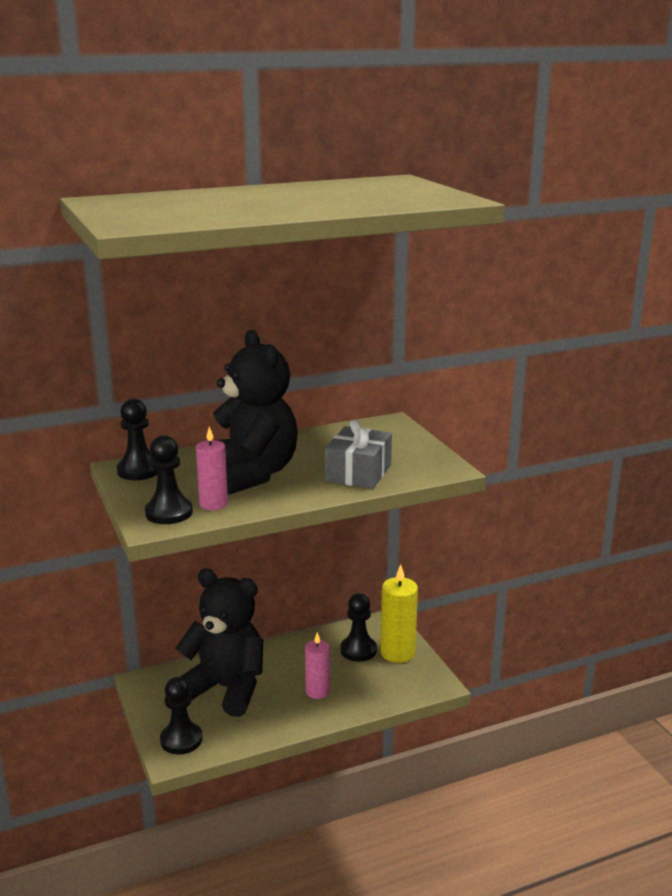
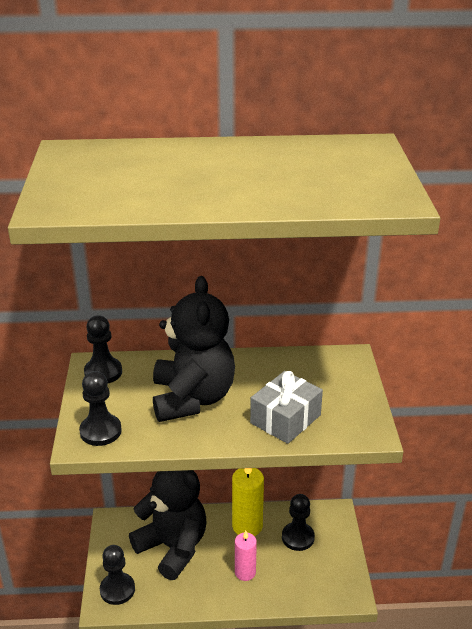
camera: 20 degrees right, 10 degrees up
pink candle [196,426,228,510] -> none
yellow candle [381,564,418,663] -> yellow candle moved to [232,468,264,536]

